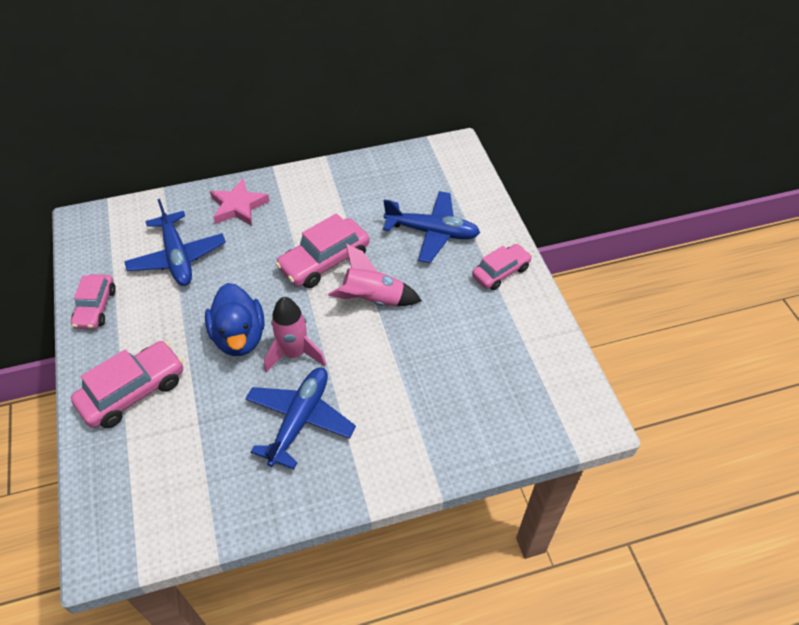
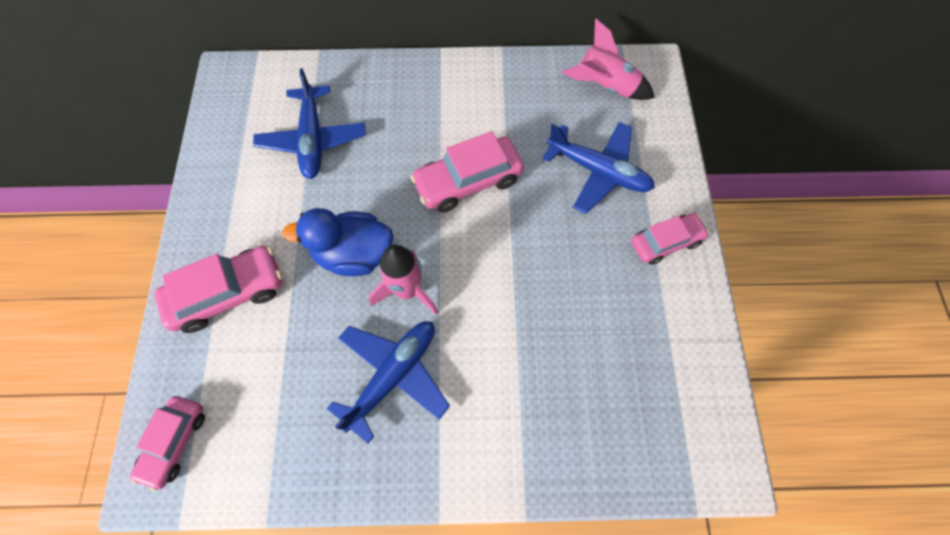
camera: 15 degrees right, 15 degrees up
pink car [71,274,116,329] -> pink car moved to [130,396,205,491]
blue duck [205,283,265,356] -> blue duck turned 90 degrees clockwise [282,208,393,276]
pink star [210,178,270,226] -> none
pink rocket [328,244,422,306] -> pink rocket moved to [562,19,655,100]

